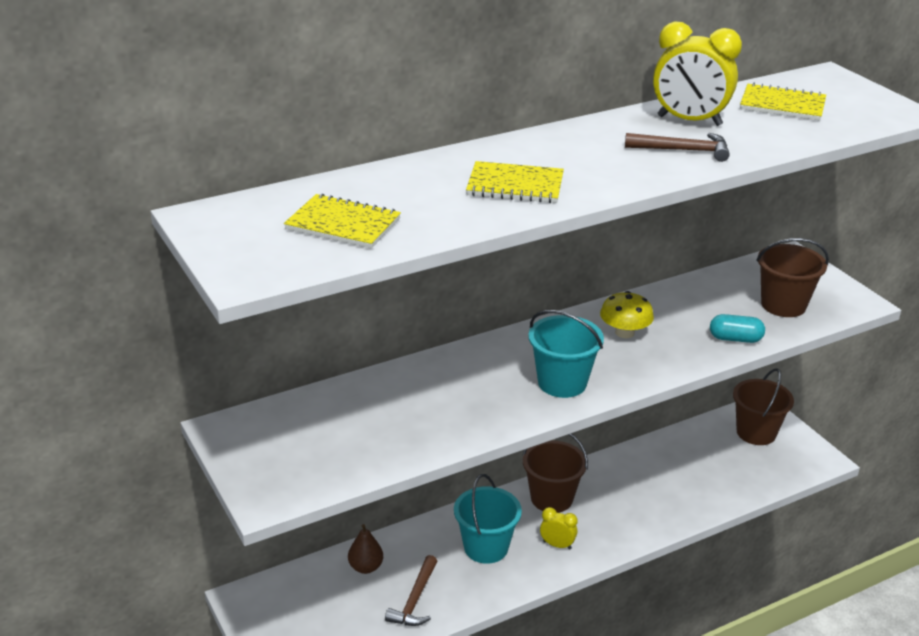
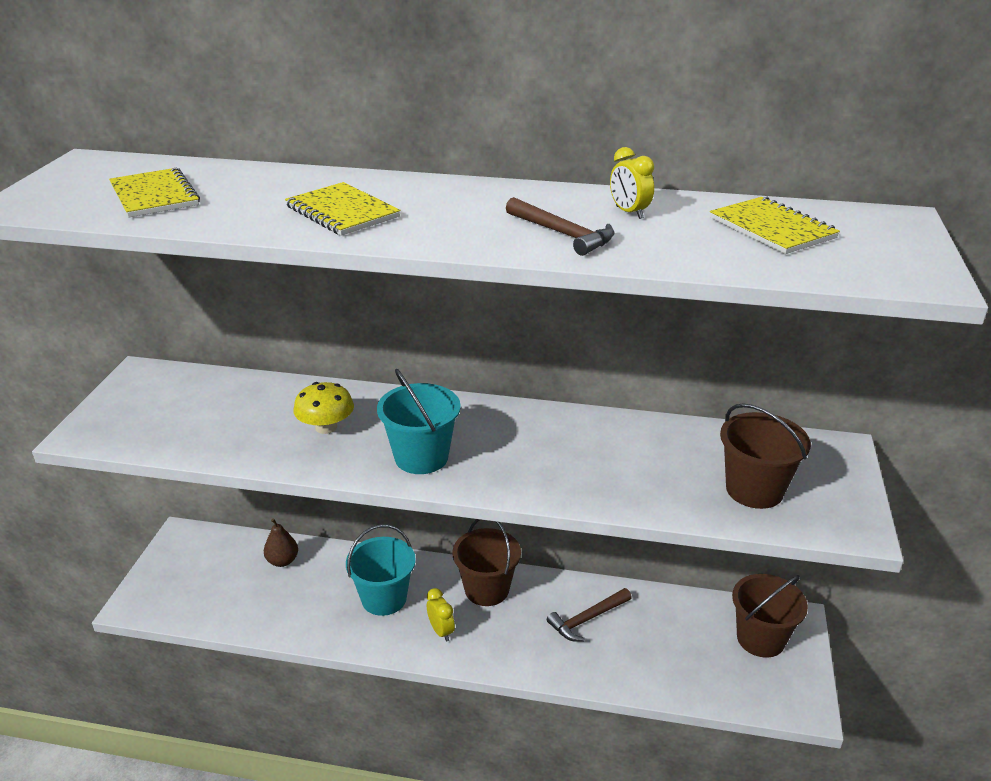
camera: 40 degrees right, 0 degrees up
brown hammer [385,555,437,626] -> brown hammer moved to [547,588,632,642]
yellow mushroom [600,291,654,338] -> yellow mushroom moved to [293,382,354,434]
yellow clock [653,22,742,126] -> yellow clock [610,147,654,219], size x0.51
turquoise capsule [710,314,765,343] -> none

